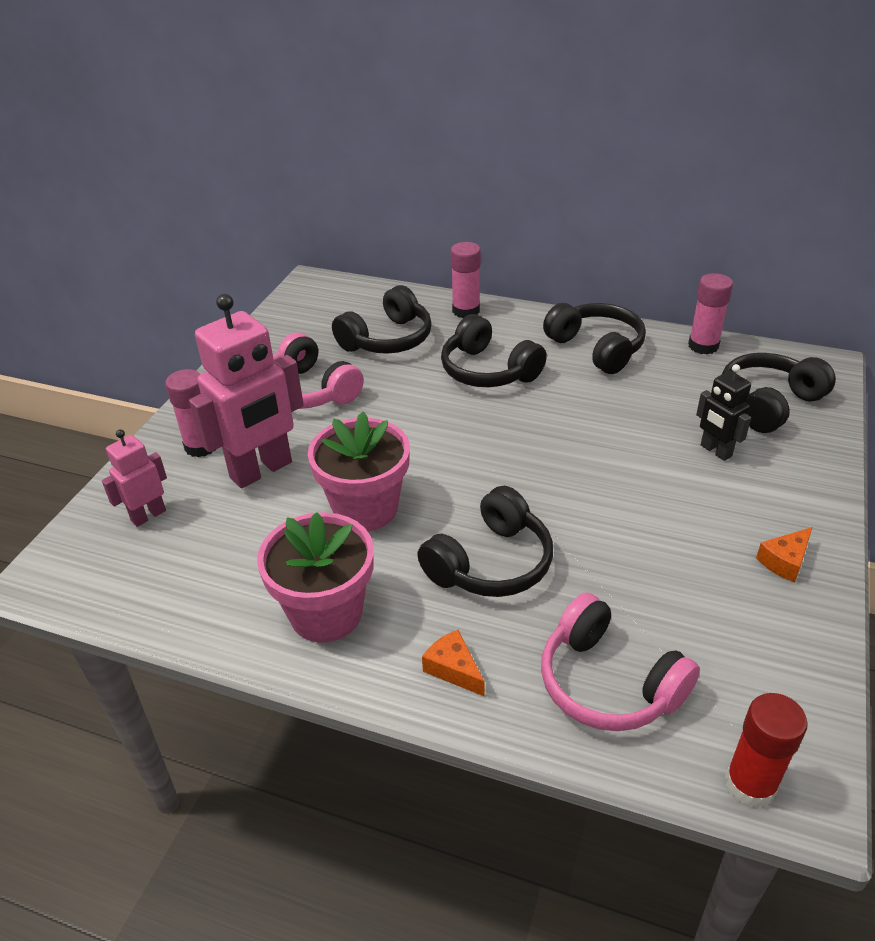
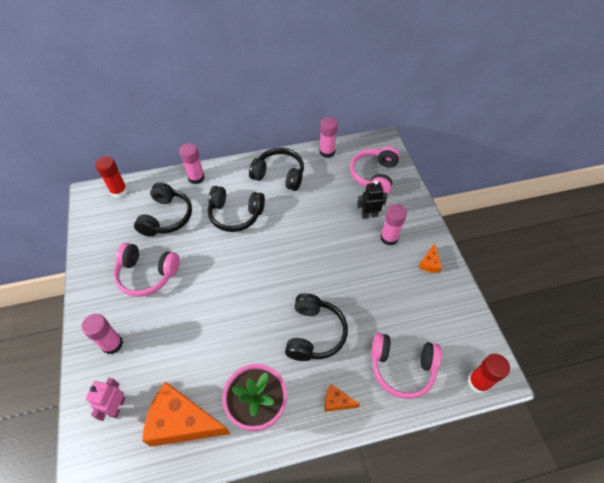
camera: 35 degrees left, 15 degrees up
pink robot [189,294,304,488] -> none
pink flower pot [308,412,410,531] -> none
black robot [696,364,751,461] -> black robot turned 150 degrees clockwise [357,180,388,219]
black headphones [722,353,836,433] -> pink headphones [350,146,400,194]
none -> red glue stick [95,156,128,198]
none -> orange cheese [142,381,230,447]
none -> pink glue stick [380,204,407,246]

